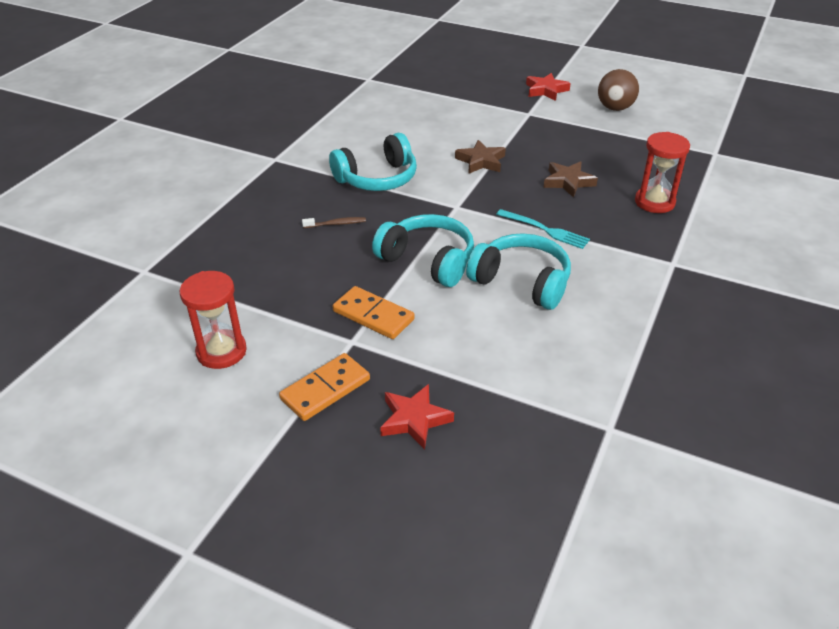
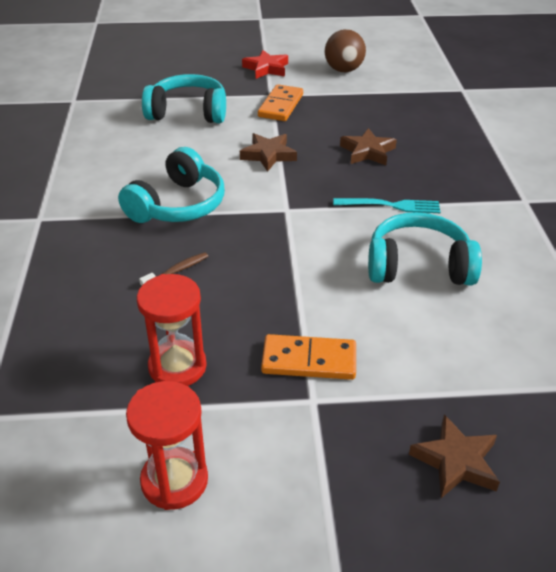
camera: 30 degrees left, 0 degrees up
orange domino [279,353,370,421] -> orange domino moved to [258,84,303,121]
turquoise headphones [372,214,474,287] -> turquoise headphones moved to [142,74,226,123]
red star [380,384,454,450] -> brown star [409,414,500,498]
red hourglass [635,132,690,213] -> red hourglass moved to [137,274,207,386]

